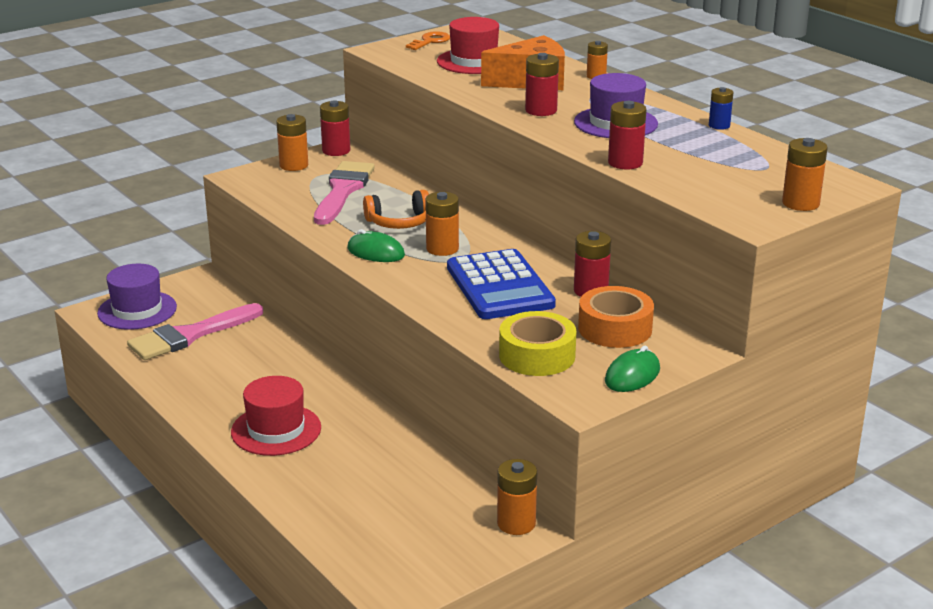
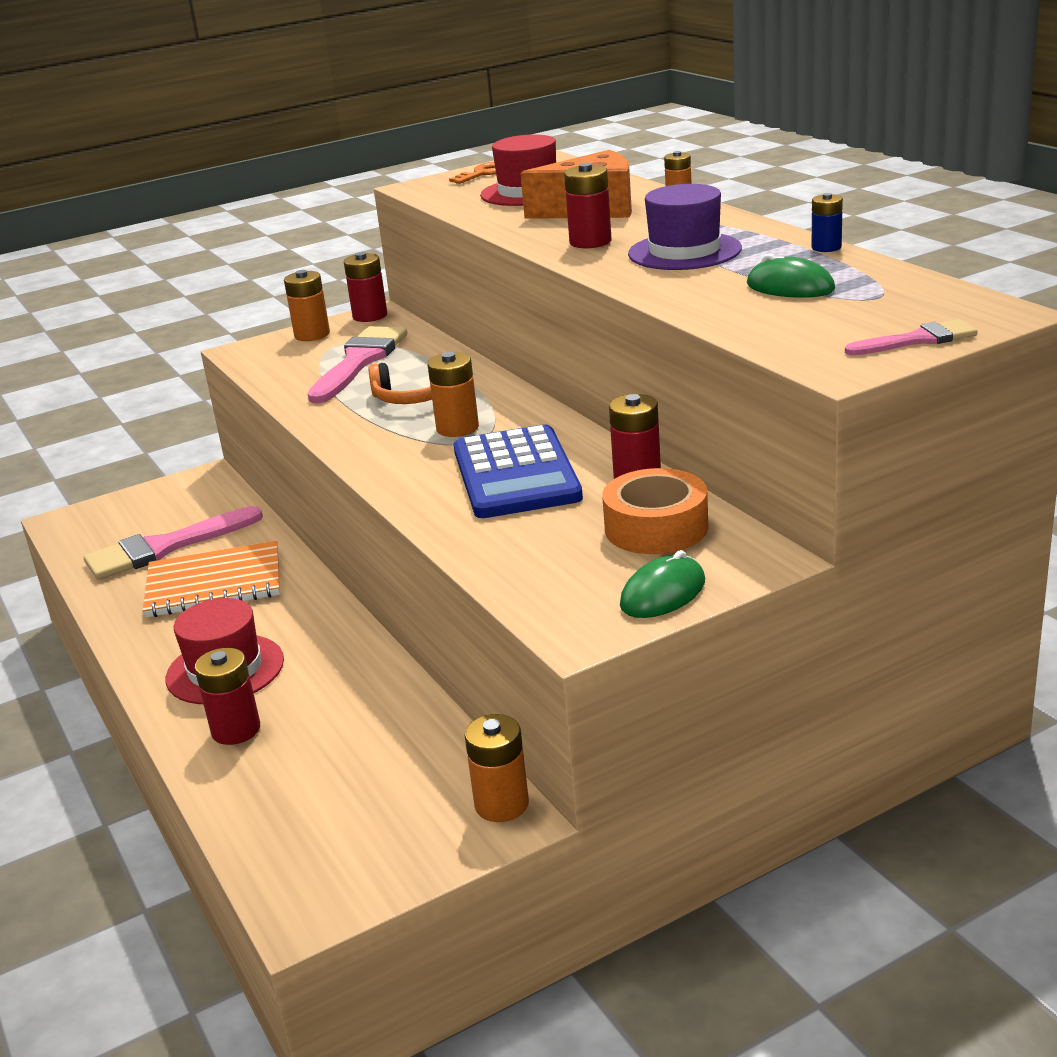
camera: 10 degrees right, 0 degrees up
purple hat [97,264,177,330] -> none
green mouse [347,229,405,262] -> green mouse moved to [747,254,835,298]
yellow tape [499,311,577,376] -> none
red battery [608,101,647,169] -> red battery moved to [195,648,260,745]
orange battery [782,138,828,211] -> pink brush [845,319,978,355]
none -> orange notebook [143,541,280,618]

